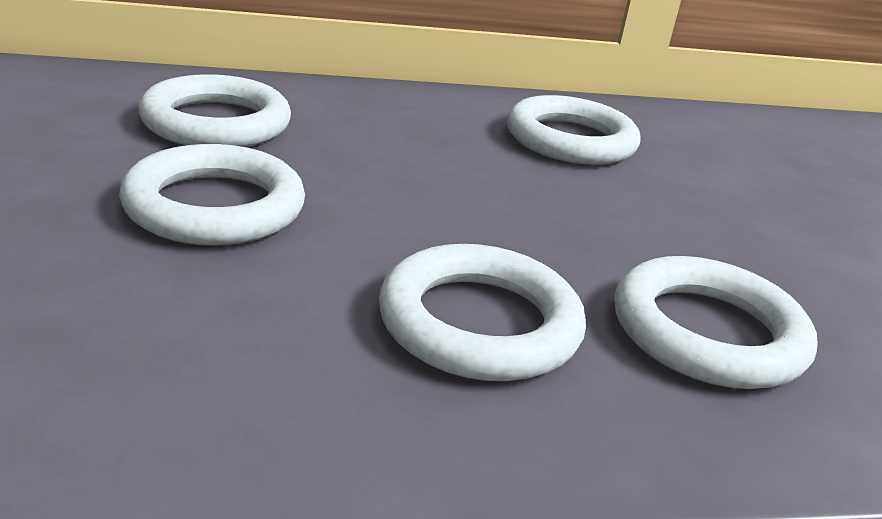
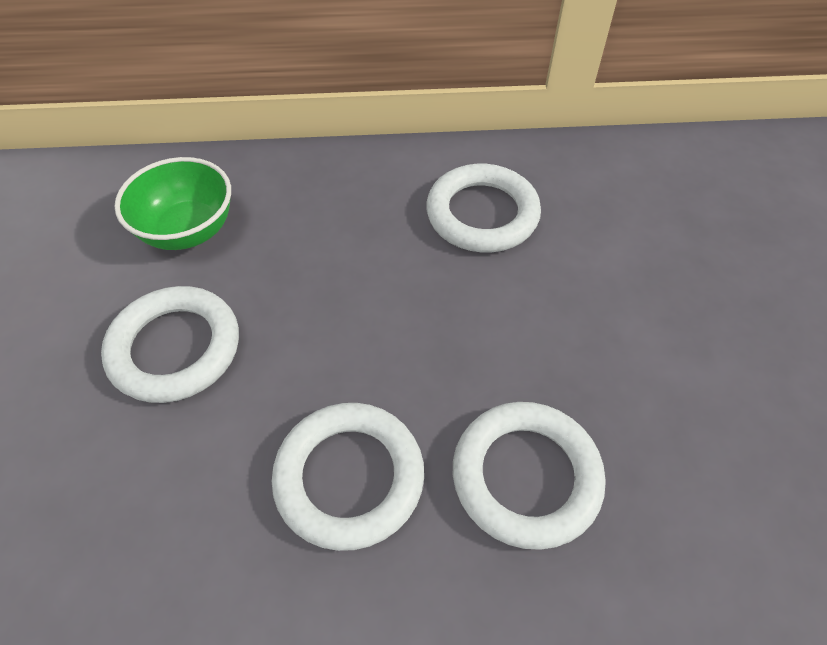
camera: 10 degrees right, 25 degrees up
white ring [138,74,291,147] -> green bowl [114,157,231,250]

